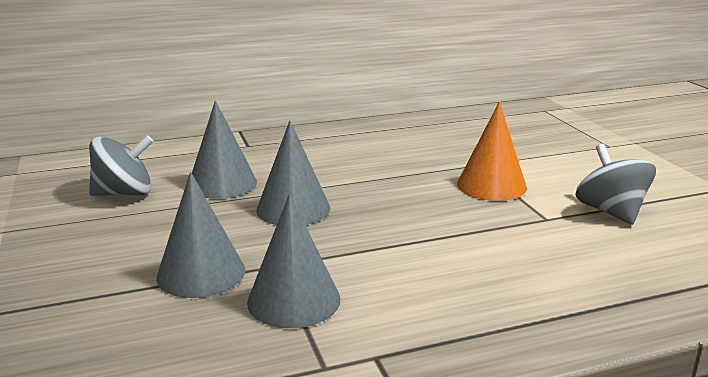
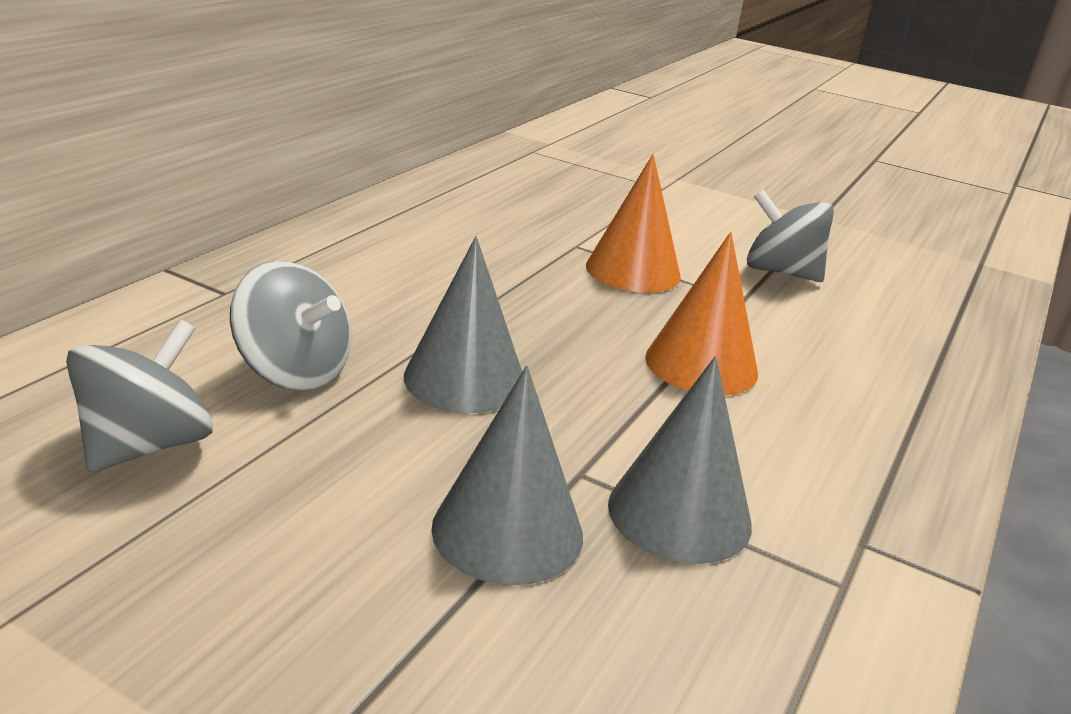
camera: 45 degrees left, 5 degrees up
grey cone [192,100,257,199] -> grey spinning top [230,261,351,391]
none -> orange cone [645,232,758,395]

